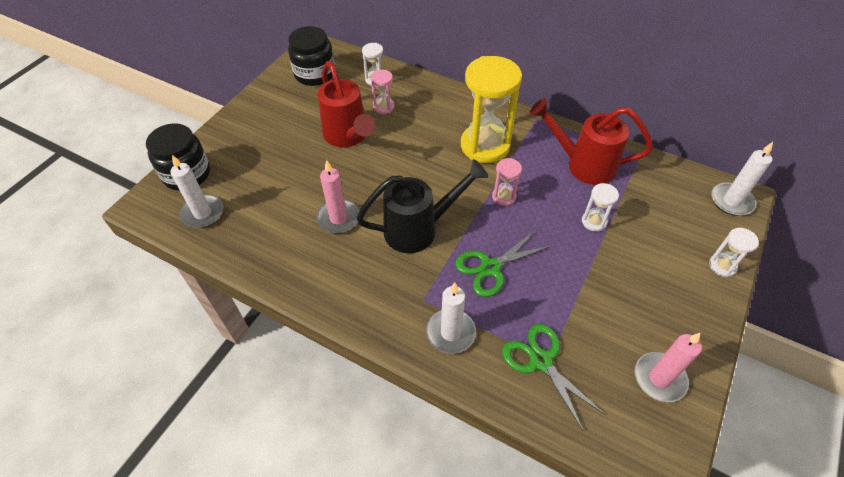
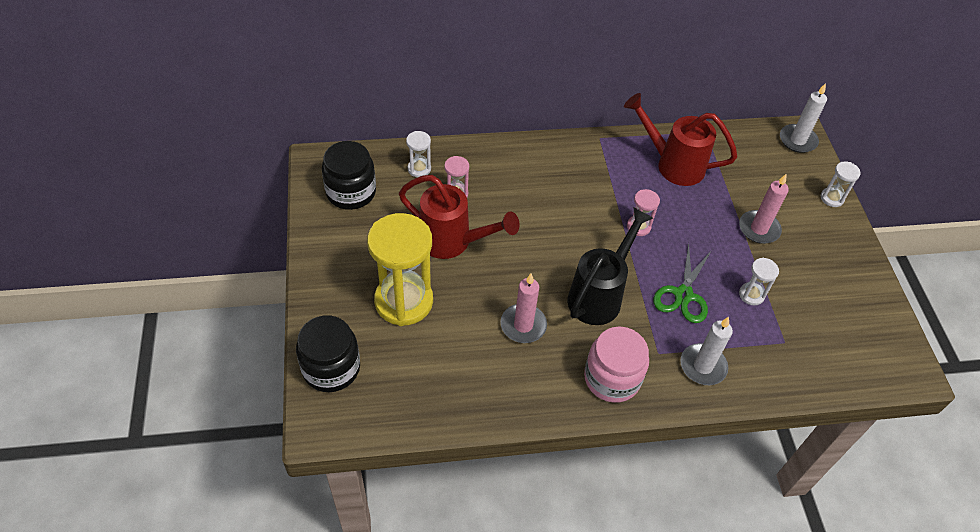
camera: 40 degrees left, 0 degrees up
white candle [170,155,223,228] -> none
yellow hourglass [461,56,522,163] -> yellow hourglass moved to [367,213,433,326]
green scissors [502,324,606,430] -> none
red watering can [530,98,653,185] -> red watering can turned 45 degrees clockwise [624,93,738,186]
white hourglass [582,183,619,232] -> white hourglass moved to [739,258,779,305]
pink candle [634,333,702,402] -> pink candle moved to [739,174,789,244]
none -> pink jar [584,326,649,403]

